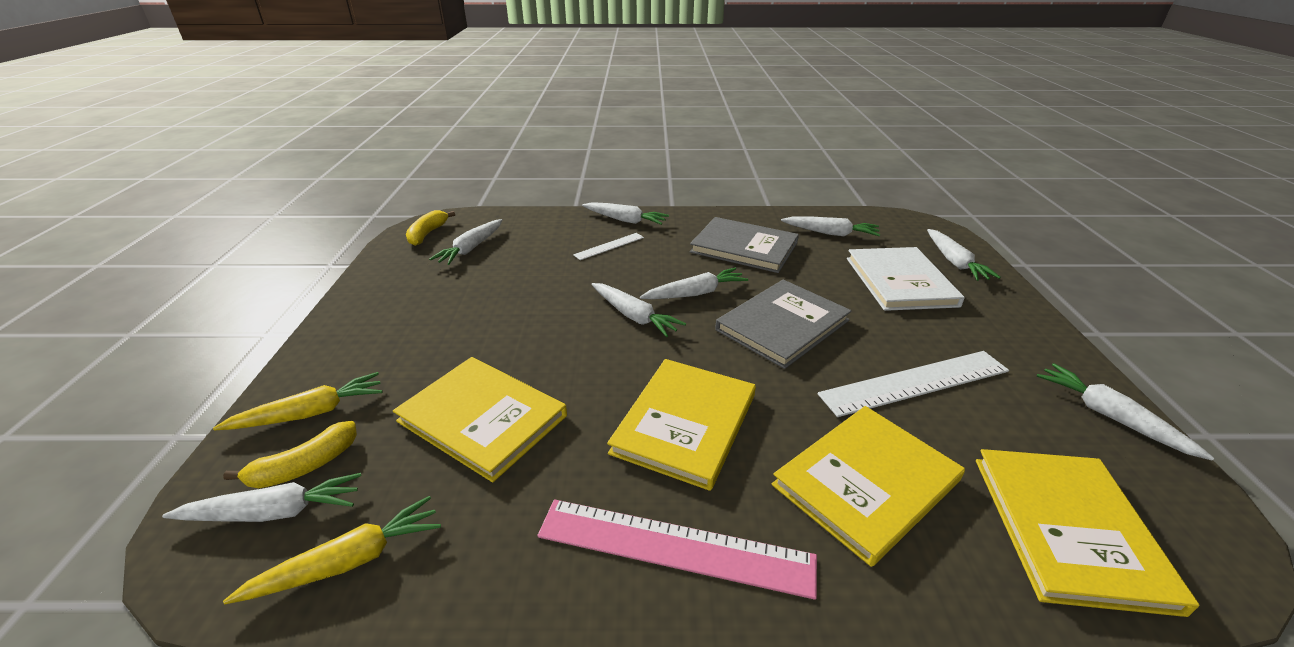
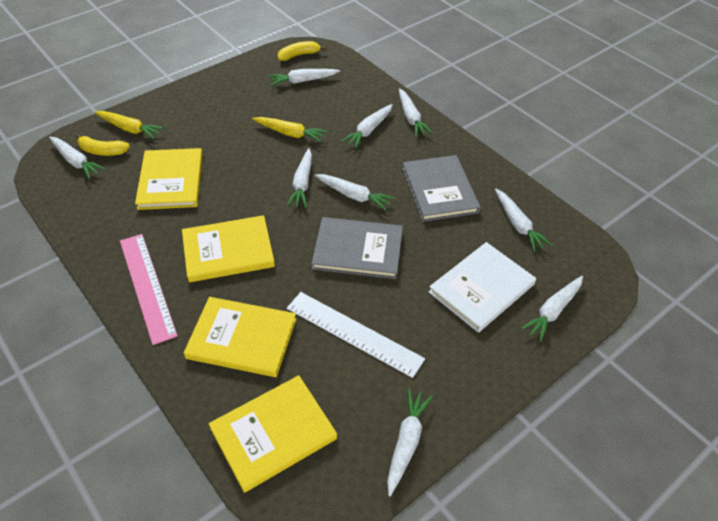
camera: 50 degrees right, 15 degrees up
yellow carrot [223,496,441,605] -> yellow carrot moved to [252,117,328,143]
white ruler [573,233,644,260] -> white carrot [341,104,393,149]

